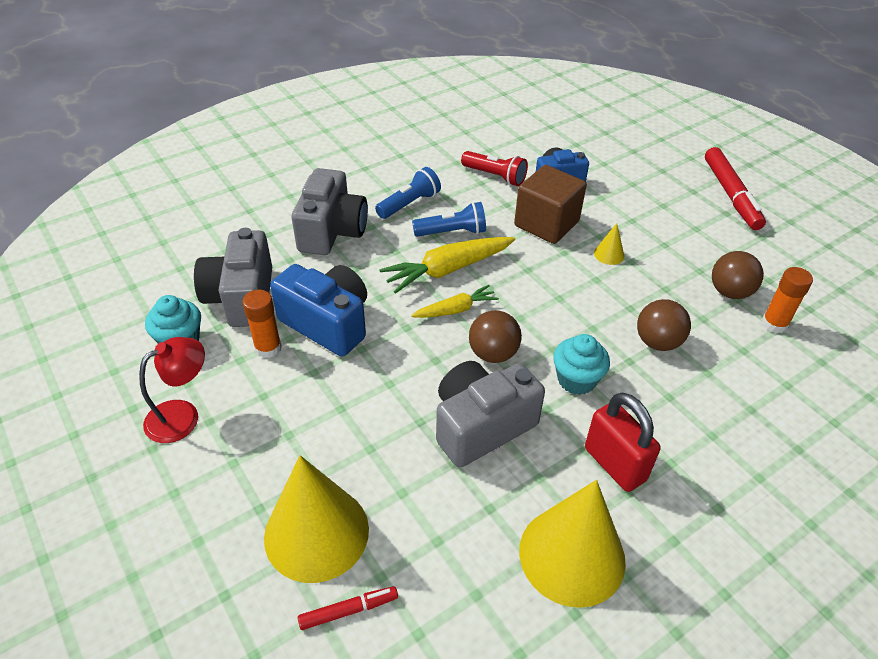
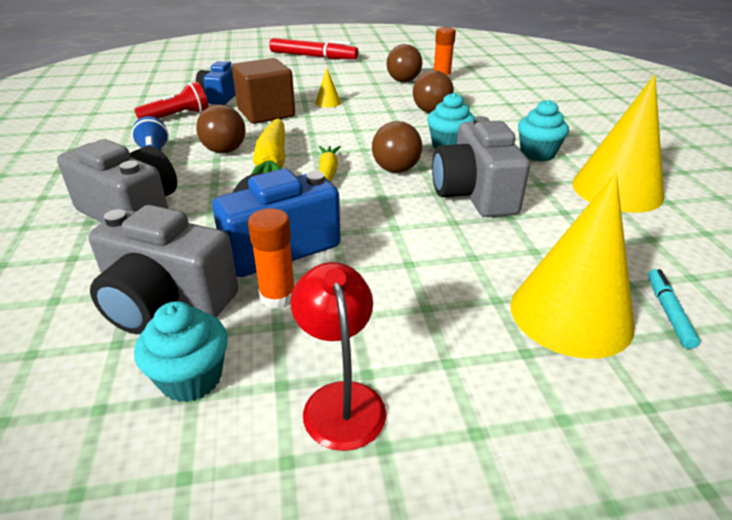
camera: 65 degrees left, 10 degrees down
red marker [298,586,398,630] -> turquoise marker [648,269,700,349]
blue flashlight [412,202,486,237] -> brown ball [196,104,246,153]
red padlock [585,392,661,492] -> turquoise cupcake [518,100,569,161]

